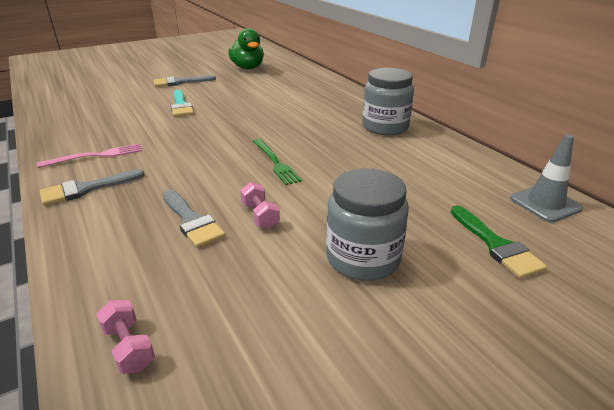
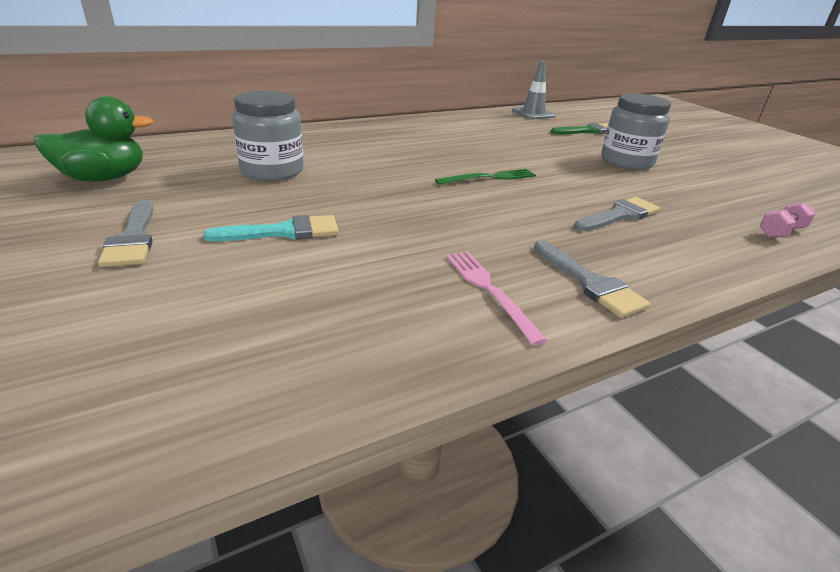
camera: 90 degrees left, 0 degrees up
pink dumbbell [240,182,280,228] -> none
grey jar [362,68,414,135] -> grey jar moved to [232,91,304,181]

